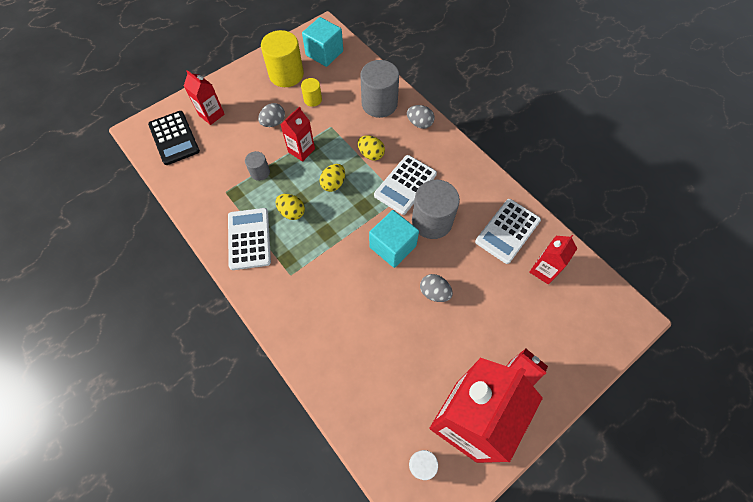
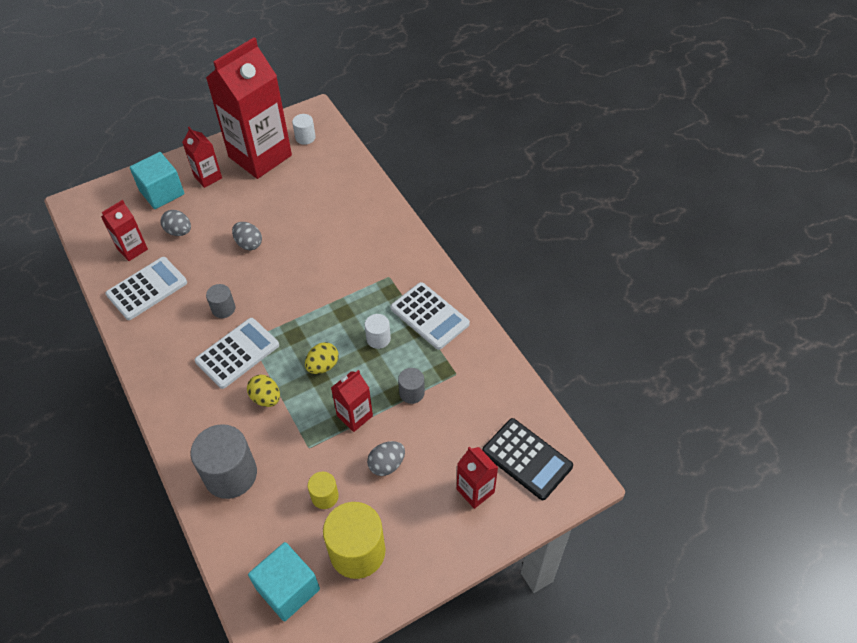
camera: 170 degrees left, 10 degrees down
black calculator [148,111,200,165] -> black calculator turned 150 degrees clockwise [482,418,573,500]
white calculator [228,208,271,270] -> white calculator turned 45 degrees counterclockwise [390,282,470,350]
yellow egg [276,194,305,220] -> white cylinder [365,314,391,349]
turquoise cube [369,210,419,268] -> turquoise cube moved to [130,152,184,209]
grey egg [407,105,434,129] -> grey egg moved to [160,210,191,236]
grey cylinder [412,180,460,239] -> grey cylinder [206,284,235,318], size x0.51

